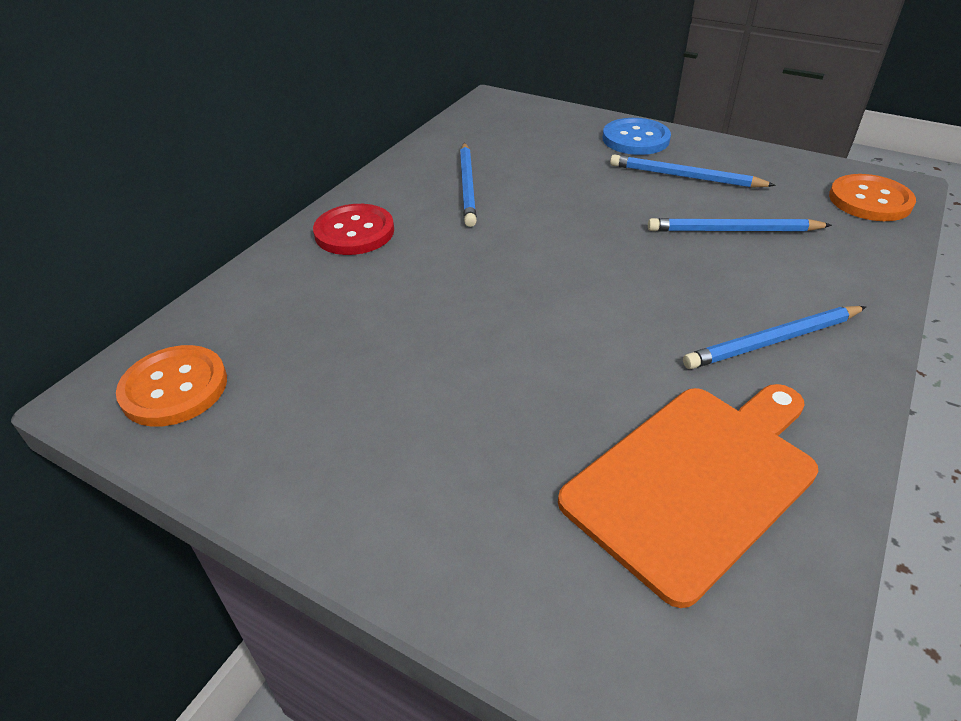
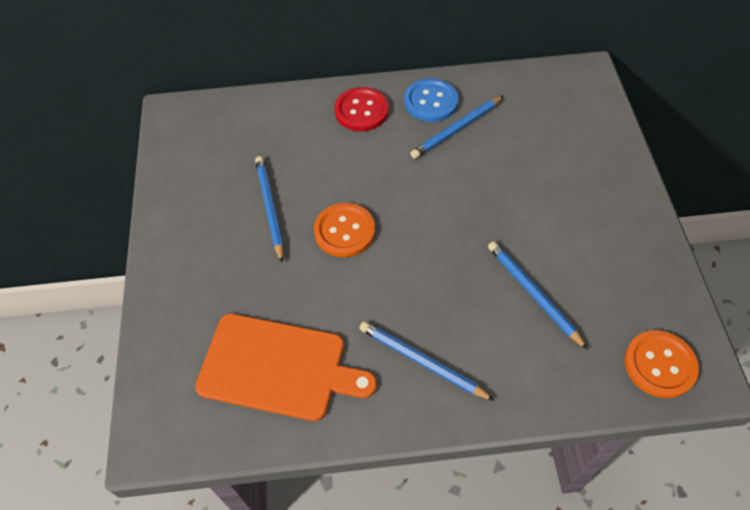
camera: 55 degrees right, 15 degrees up
orange button [116,345,227,427] -> orange button moved to [314,203,375,257]
blue button [603,118,671,155] -> blue button moved to [404,78,458,122]
blue pencil [610,154,776,188] -> blue pencil moved to [255,156,284,263]

